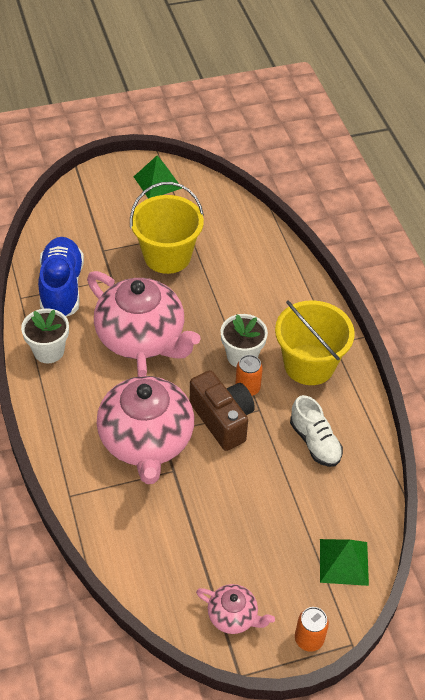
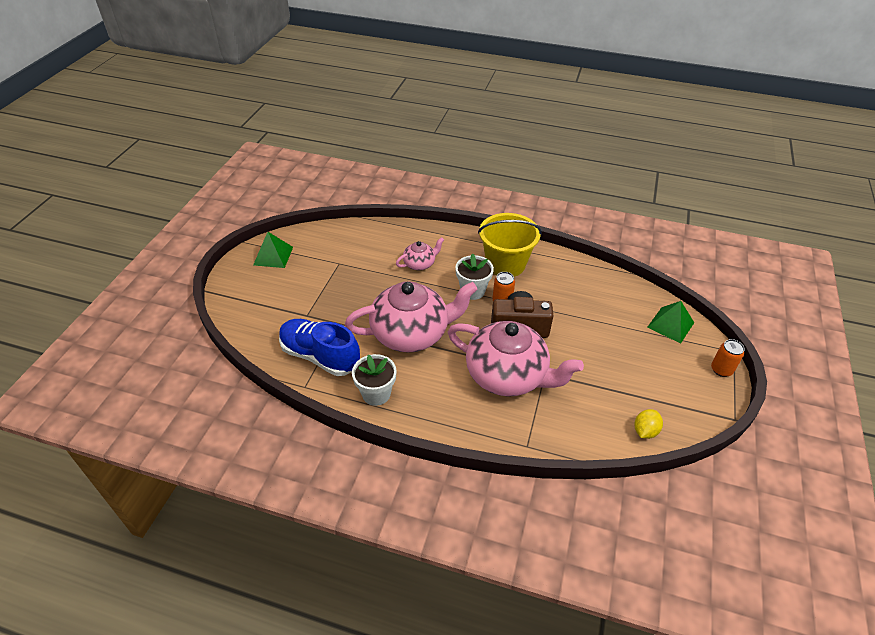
camera: 55 degrees left, 5 degrees down
yellow bucket [130,182,204,274] -> none
pink teapot [196,584,275,634] -> pink teapot moved to [396,237,444,270]
white shoe [290,395,343,467] -> none
none -> yellow lemon [634,409,663,439]

